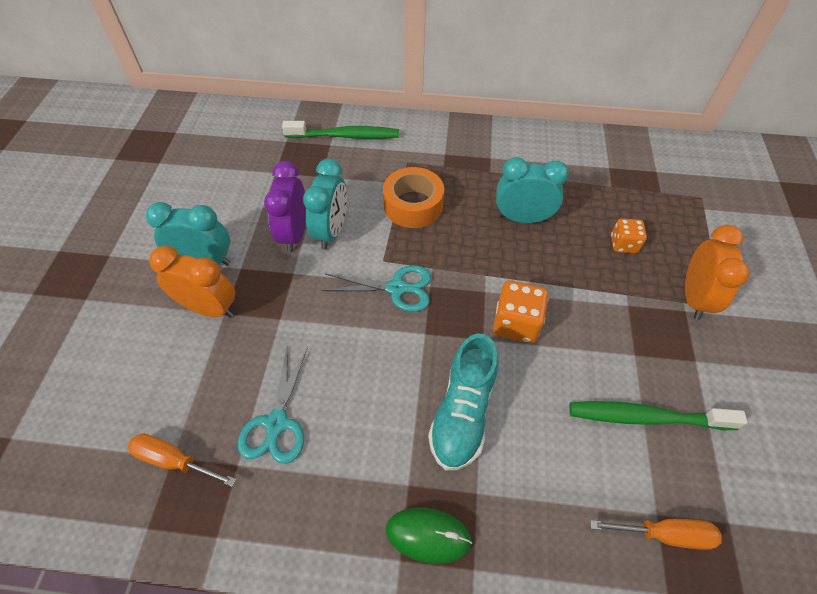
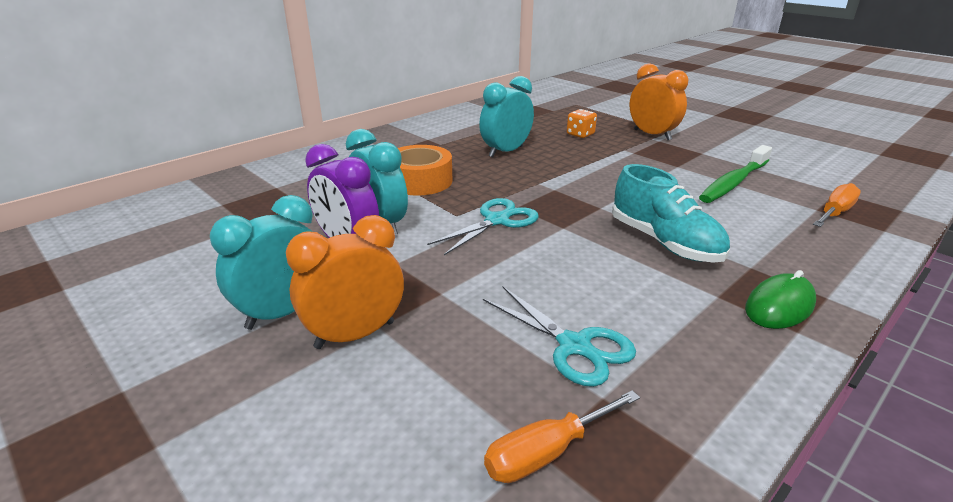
camera: 50 degrees left, 25 degrees down
green toothbrush [282,121,399,139] -> none
orange dice [493,280,548,343] -> none

